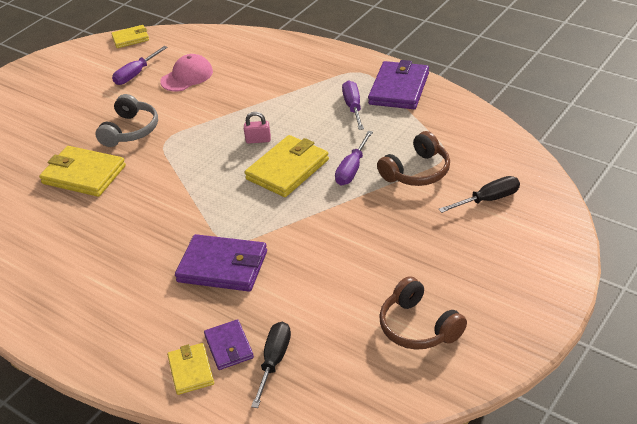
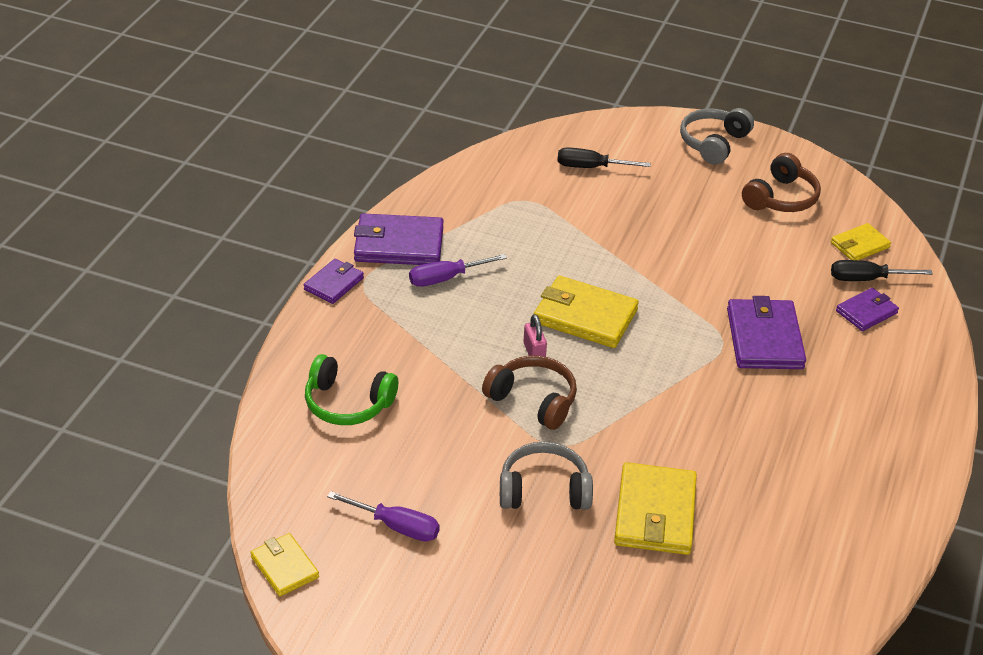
camera: 110 degrees left, 0 degrees up
pink cap [160,54,213,91] -> none
yellow wallet [167,343,214,395] -> yellow wallet moved to [831,223,891,260]
purple screwdriver [335,131,373,185] -> none
brown headphones [377,131,450,186] -> brown headphones moved to [482,355,577,430]
black screwdriver [439,176,520,213] -> black screwdriver turned 45 degrees counterclockwise [557,147,651,168]
none -> purple wallet [304,259,364,304]
none -> green headphones [305,354,398,425]
none -> grey headphones [680,108,754,165]

